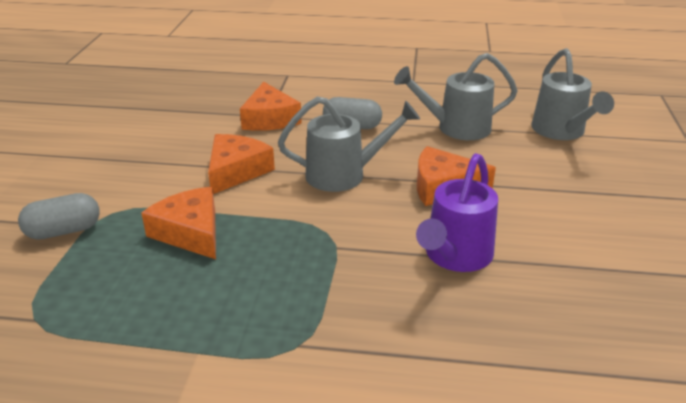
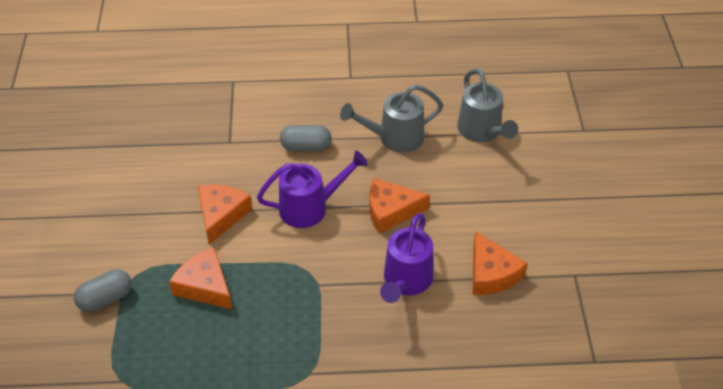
camera: 10 degrees left, 15 degrees up
orange cheese [240,82,302,131] -> orange cheese moved to [473,231,528,295]
grey watering can [278,96,420,192] -> purple watering can [257,151,368,228]

